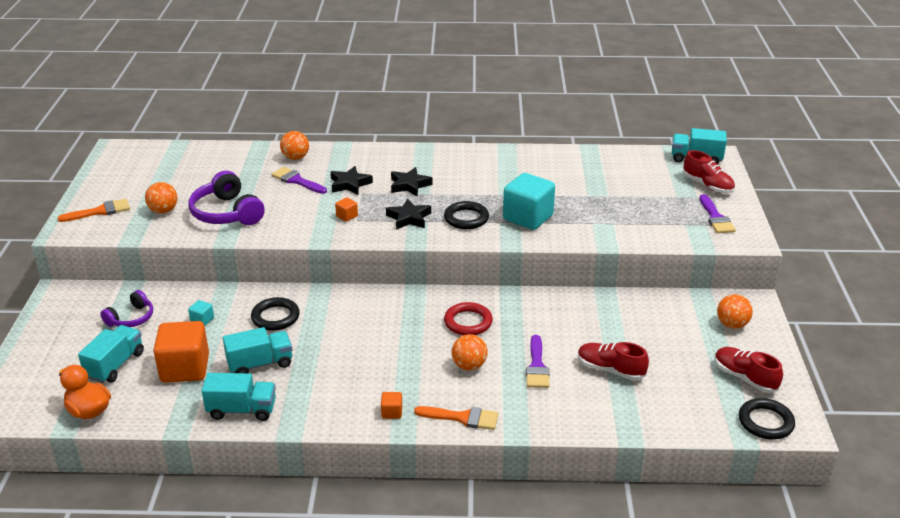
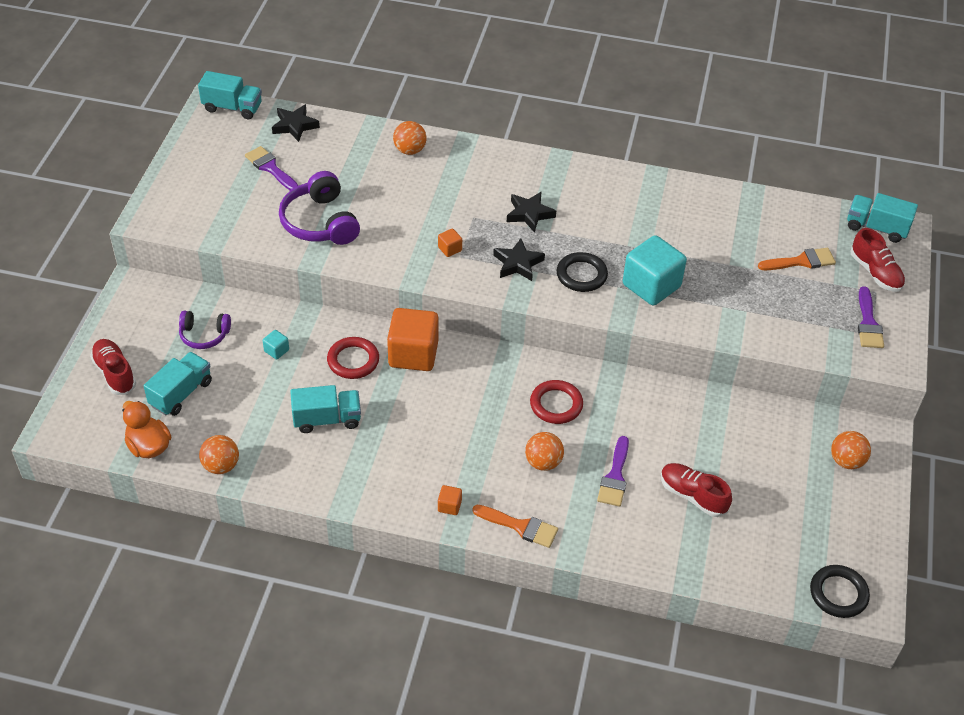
camera: 10 degrees right, 15 degrees up
orange brush [57,199,130,222] -> orange brush moved to [758,248,836,270]
purple headphones [100,290,153,327] -> purple headphones turned 45 degrees clockwise [179,311,231,349]
orange ball [145,182,178,214] -> orange ball moved to [199,435,239,474]
orange cube [153,321,209,383] -> orange cube moved to [387,308,439,371]
turquoise truck [202,373,276,421] -> turquoise truck moved to [198,71,262,119]
black ring [251,297,300,331] -> red ring [327,337,379,379]
purple brush [271,167,327,194] -> purple brush moved to [245,146,299,190]
black star [331,166,373,195] -> black star moved to [272,104,320,142]
red shoe [715,347,783,393] -> red shoe moved to [90,339,136,395]

